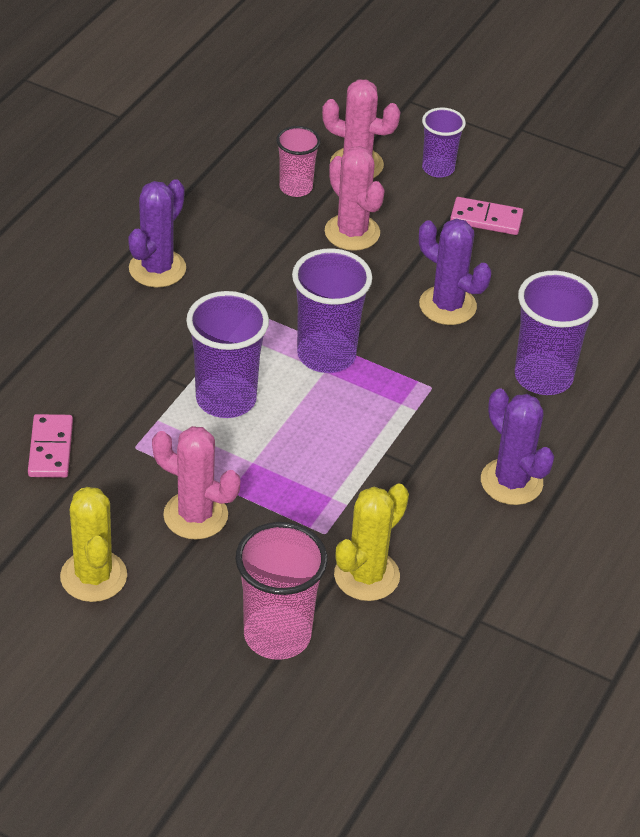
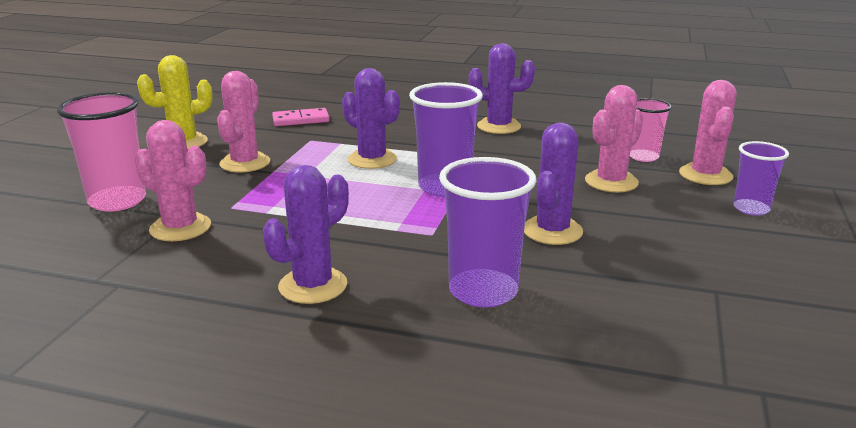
camera: 80 degrees right, 20 degrees down
purple cup [186,291,269,418] -> purple cactus [342,68,400,169]
yellow cactus [334,484,409,601] -> pink cactus [135,120,211,241]
pink domino [450,197,523,235] -> none

